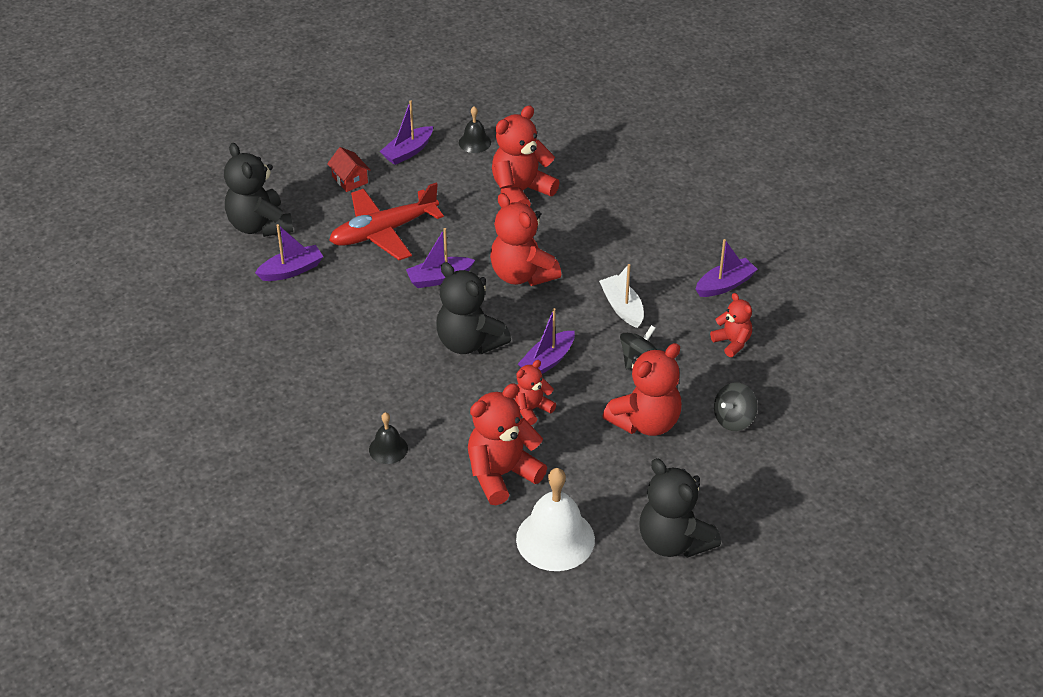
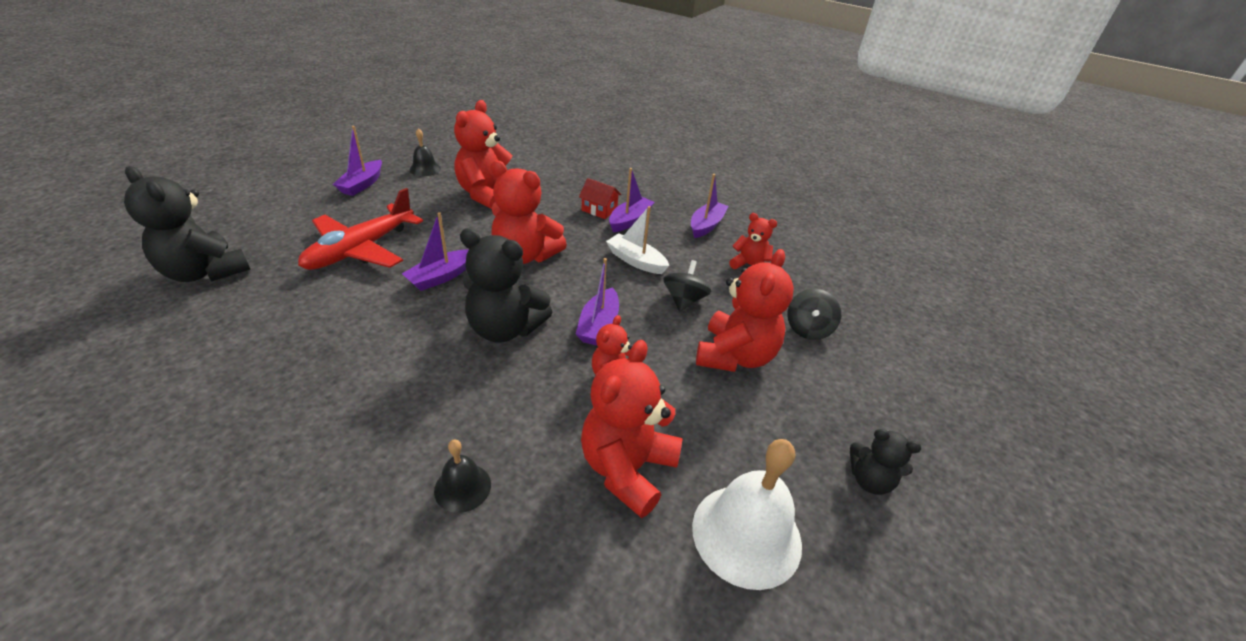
camera: 30 degrees left, 5 degrees down
purple boat [255,224,323,281] -> purple boat moved to [609,168,655,232]
red house [327,147,370,192] -> red house moved to [579,178,621,219]
black teddy bear [639,458,721,558] -> black teddy bear [850,429,921,495], size x0.56

